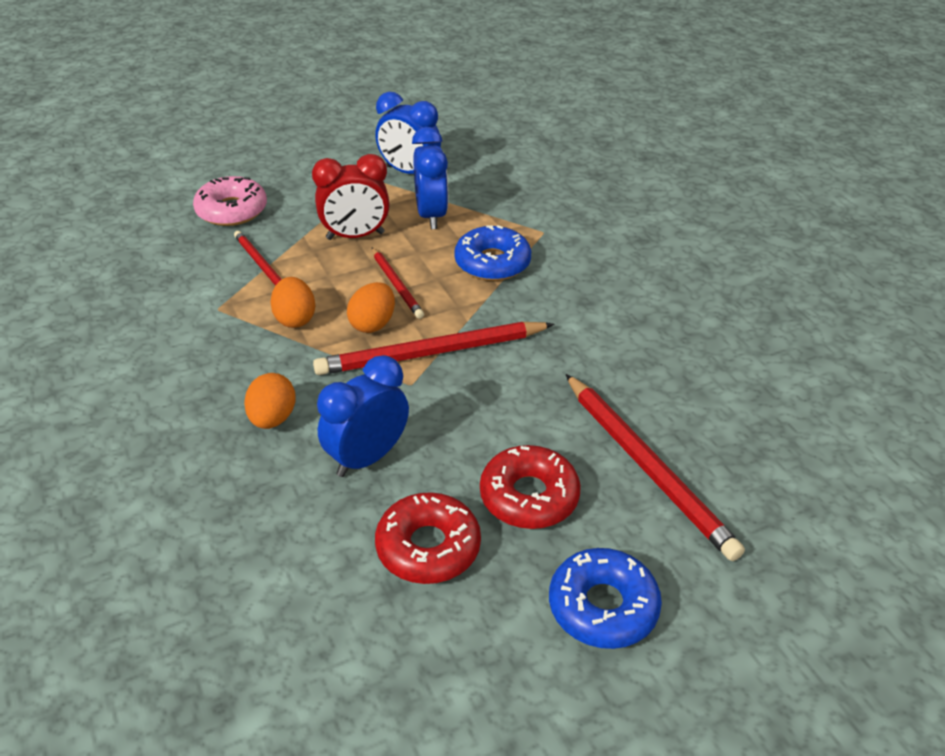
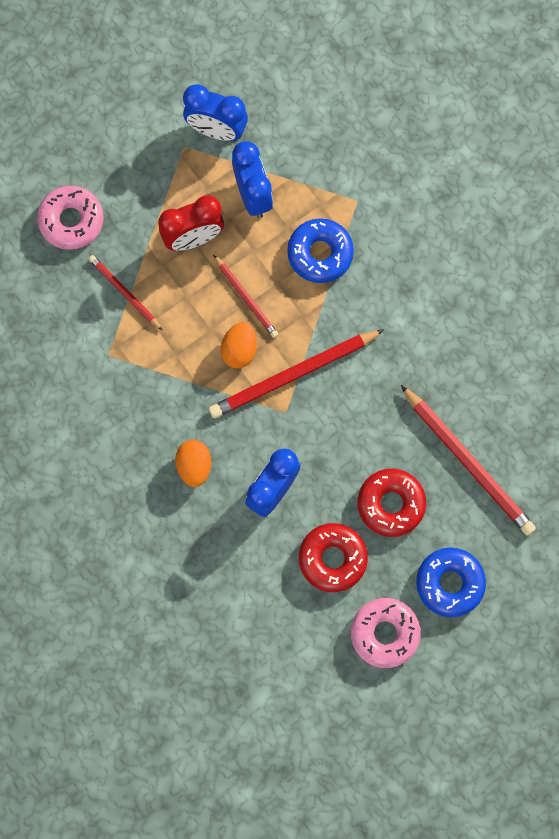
camera: 10 degrees left, 35 degrees up
orange egg [271,277,315,328] -> none
none -> pink donut [351,598,421,668]

